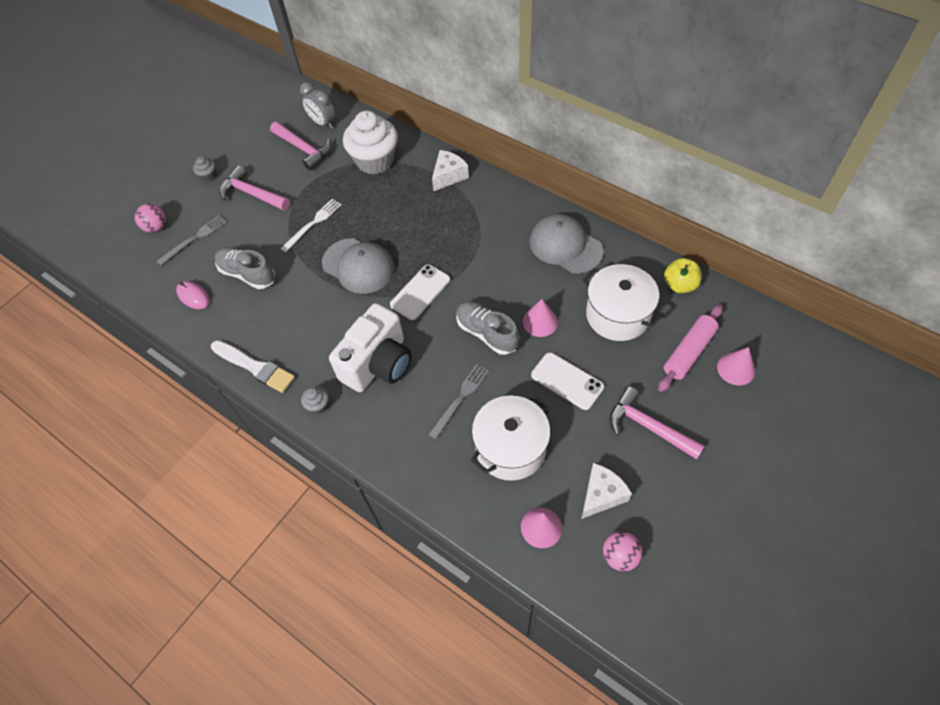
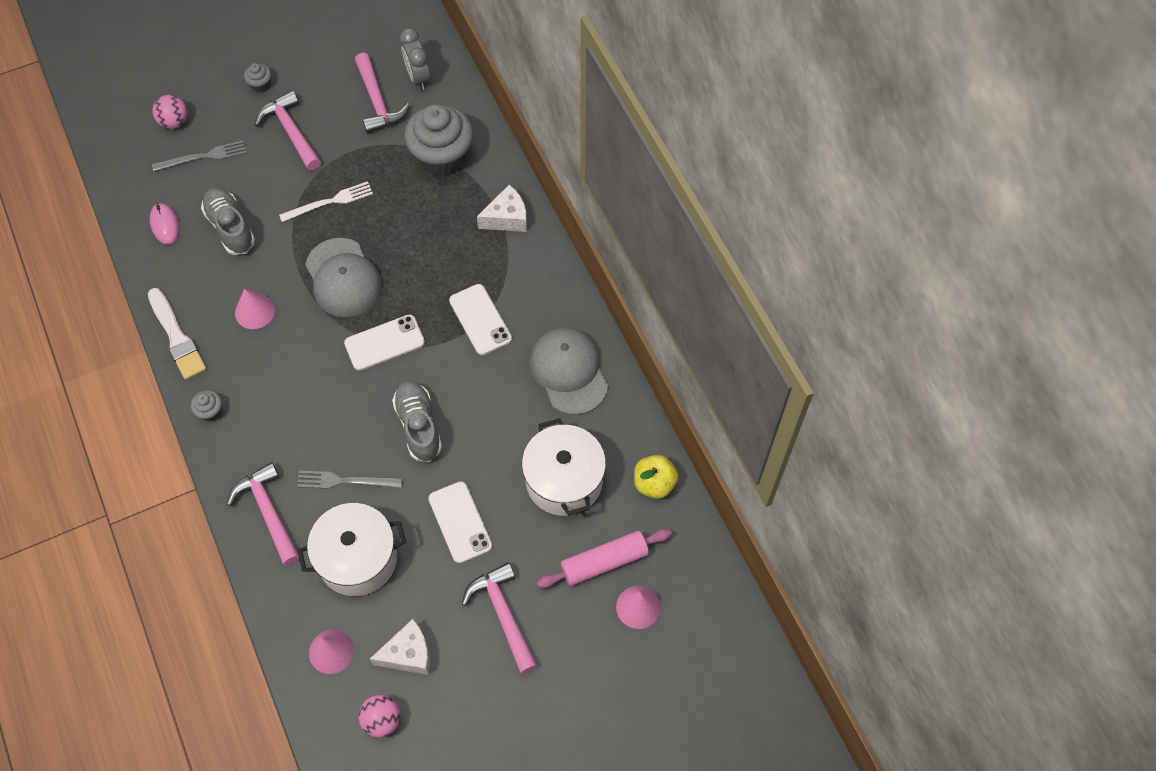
camera: 25 degrees right, 5 degrees up
white camera [329,303,412,392] -> none
white cupcake [343,111,398,175] -> grey cupcake [404,104,473,176]
grey fork [428,364,489,439] -> grey fork turned 150 degrees counterclockwise [297,471,403,489]
pink cone [523,299,558,337] -> pink cone moved to [235,289,275,329]
none -> pink hammer [227,462,299,566]
none -> white phone [449,284,512,355]

